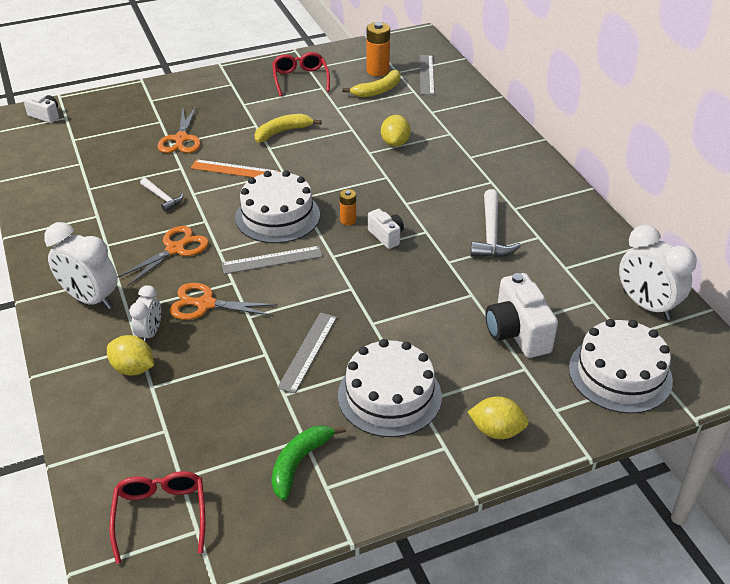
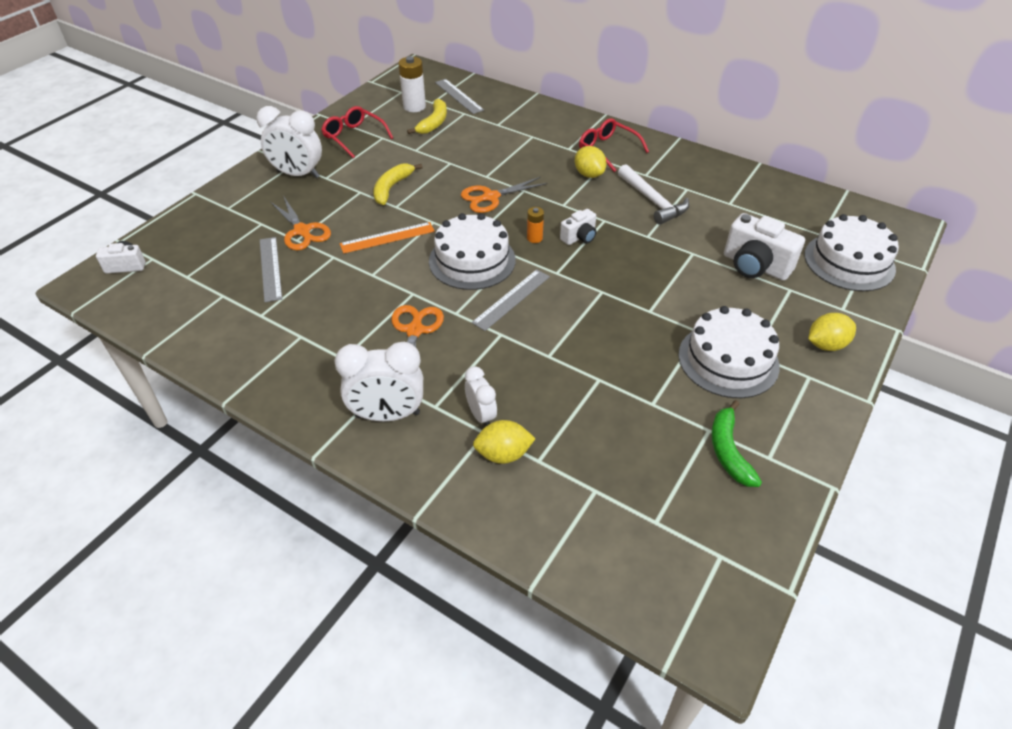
camera: 35 degrees left, 5 degrees up
red glasses [109,471,205,564] -> red glasses moved to [579,118,649,172]
white hammer [140,178,183,212] -> none
orange scissors [170,283,278,320] -> orange scissors moved to [461,177,548,213]
grey ruler [277,312,337,393] -> grey ruler moved to [260,237,282,302]
orange battery [367,22,390,76] -> white battery [398,56,426,112]
white camera [368,209,404,249] -> white camera turned 120 degrees clockwise [560,209,596,245]
yellow lemon [381,115,411,147] -> yellow lemon moved to [575,146,607,178]
white clock [619,225,697,320] -> white clock moved to [256,106,322,178]

